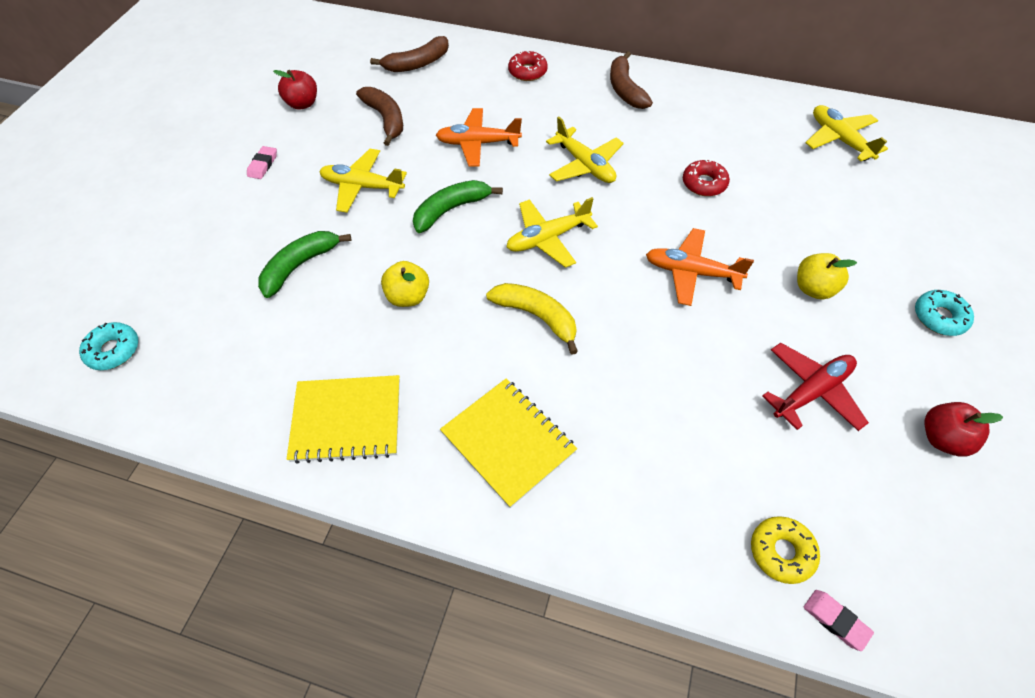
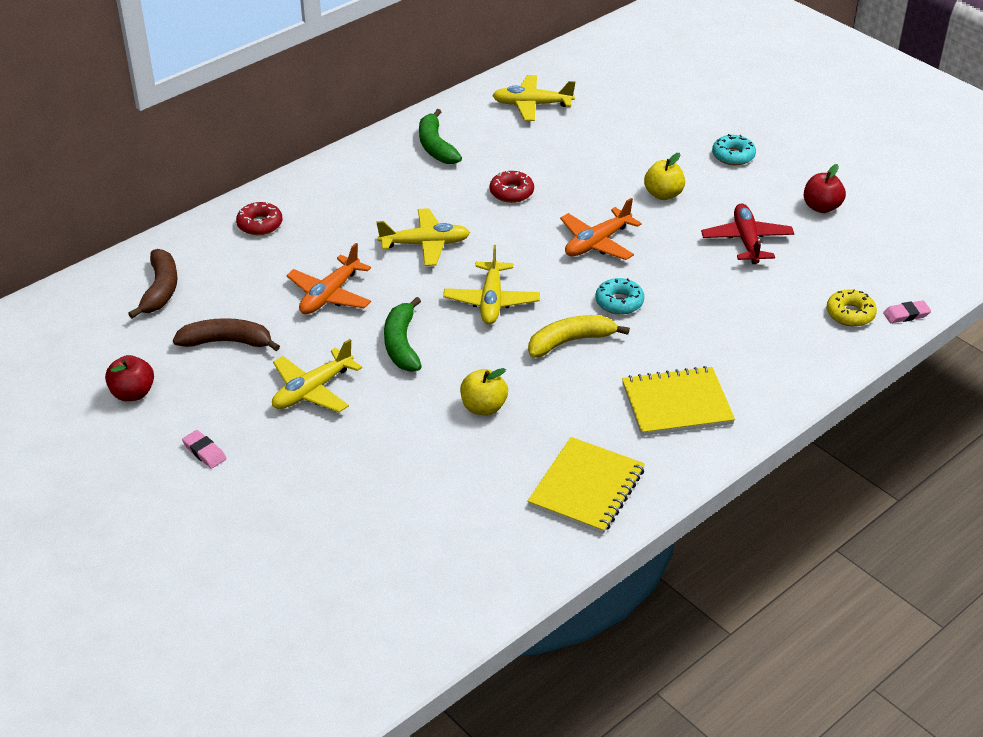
camera: 60 degrees left, 15 degrees down
turquoise donut [79,322,138,370] -> turquoise donut moved to [595,278,644,315]
green banana [258,231,351,298] -> green banana moved to [419,109,462,164]
brown banana [610,51,653,109] -> none

